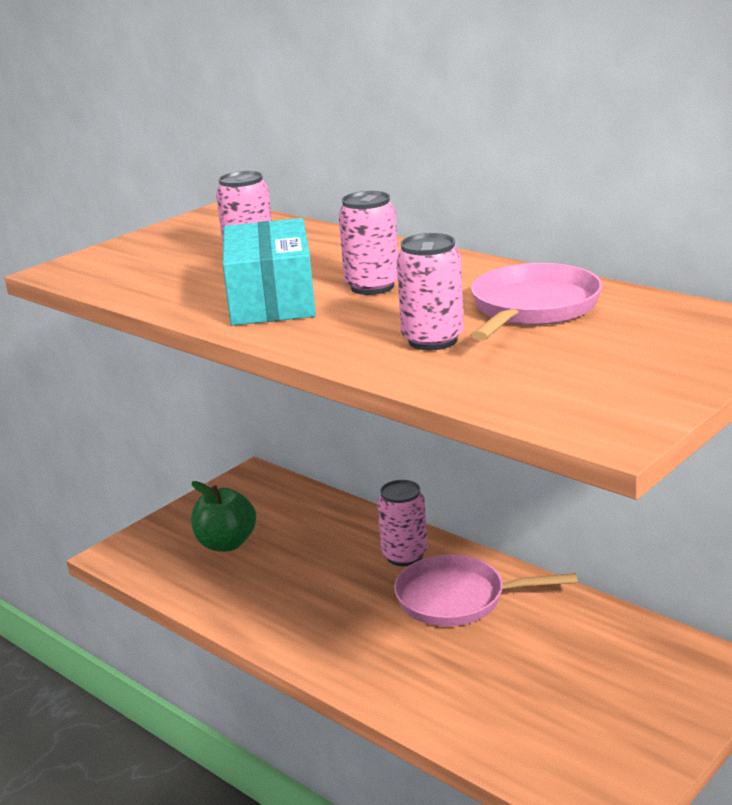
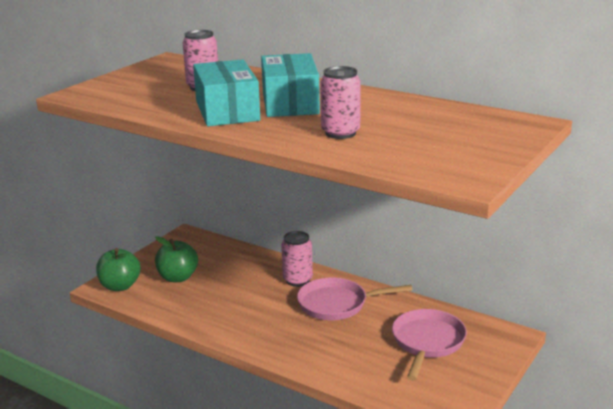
camera: 10 degrees left, 0 degrees up
pink can [338,191,398,295] -> turquoise box [261,53,320,117]
pink pan [471,263,602,341] -> pink pan moved to [392,309,467,380]
none -> green apple [96,248,141,291]

